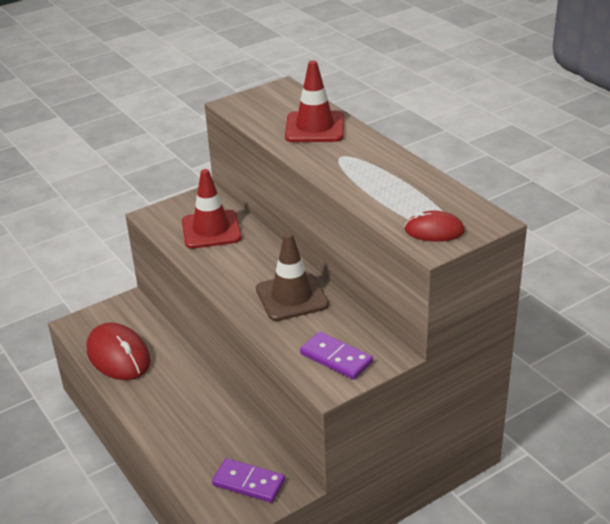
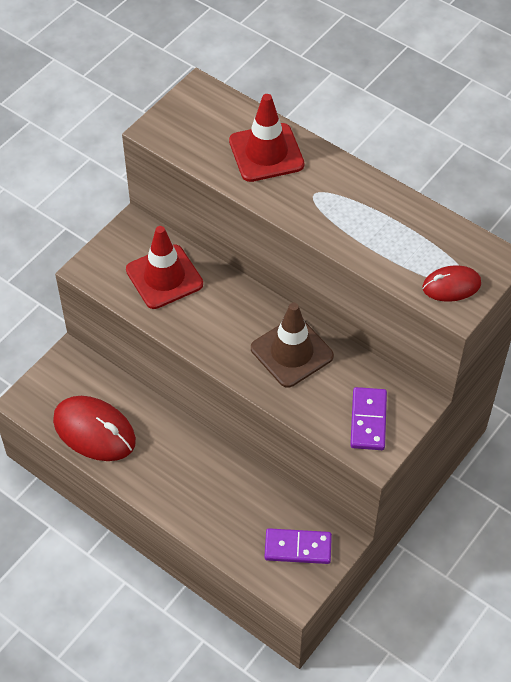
camera: 20 degrees left, 20 degrees up
purple domino [300,332,373,380] -> purple domino turned 75 degrees clockwise [350,387,387,450]

